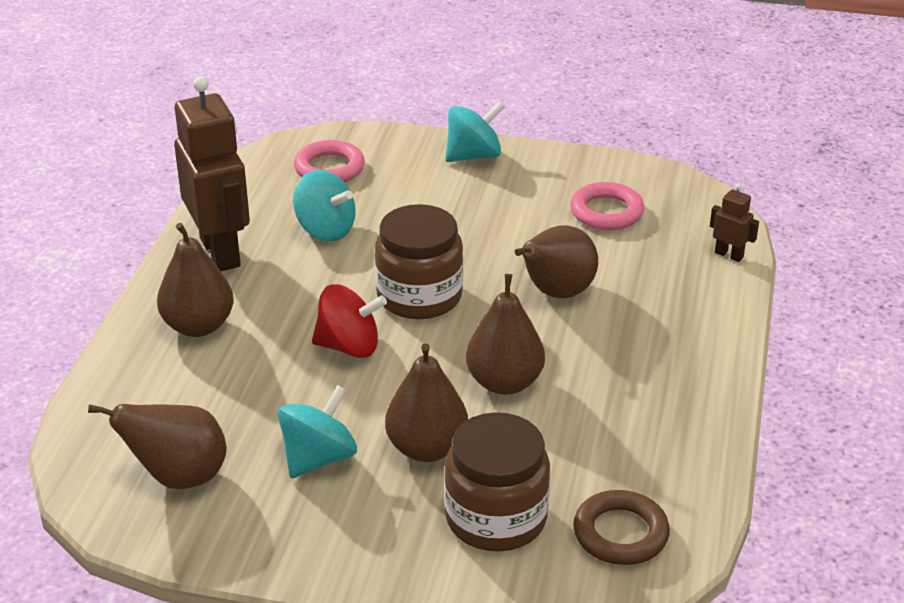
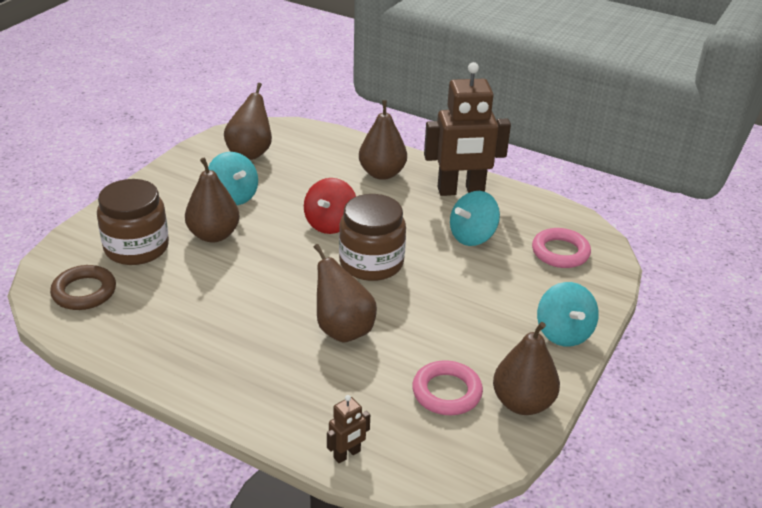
camera: 105 degrees right, 0 degrees up
brown pear [466,274,545,395] -> brown pear moved to [493,322,560,415]

